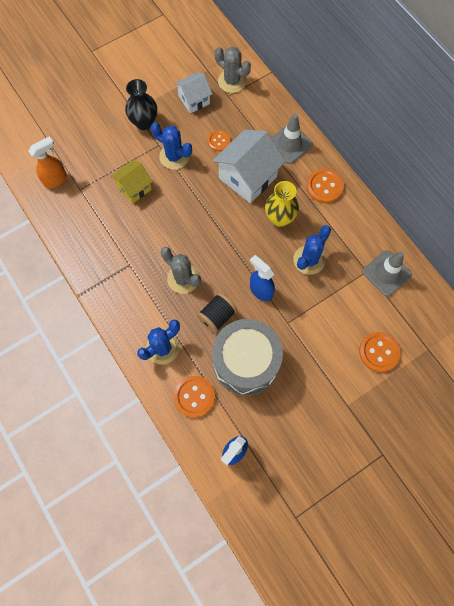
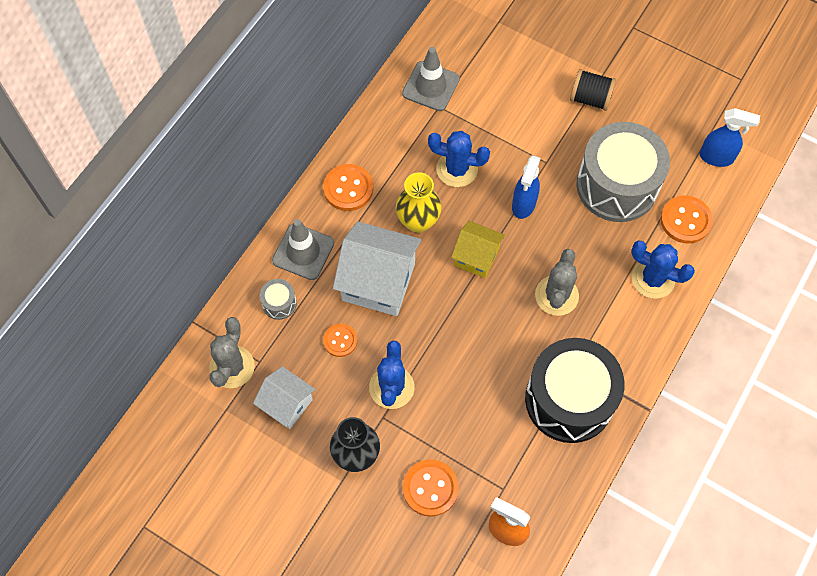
camera: 115 degrees left, 5 degrees down
yellow house [111,160,153,204] -> yellow house moved to [451,221,505,278]
black spool [197,293,237,333] -> black spool moved to [570,69,616,111]
orange button [359,332,401,372] -> orange button moved to [403,459,459,517]
none -> grey drum [260,279,297,320]
none -> black drum [525,338,624,443]

